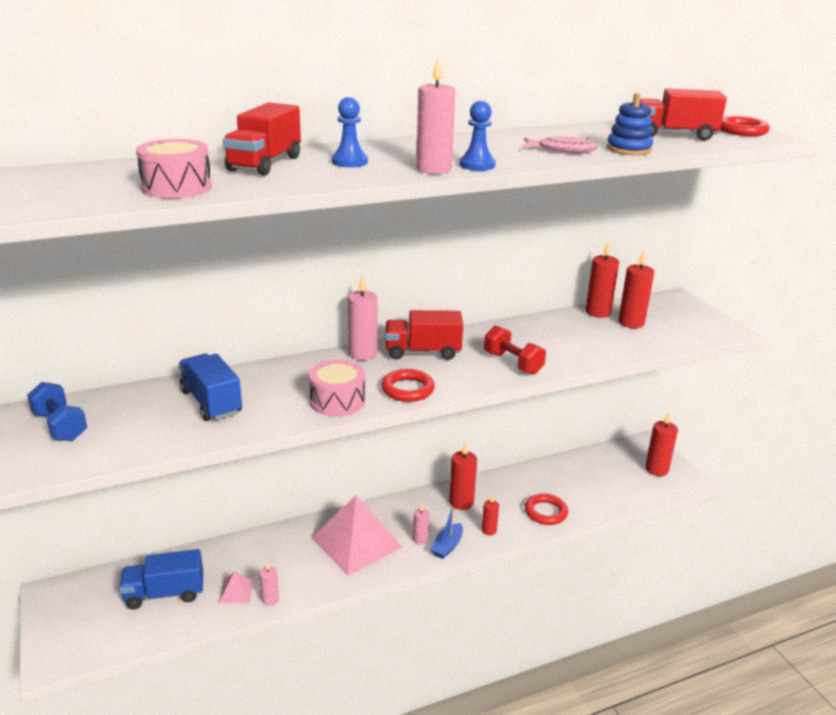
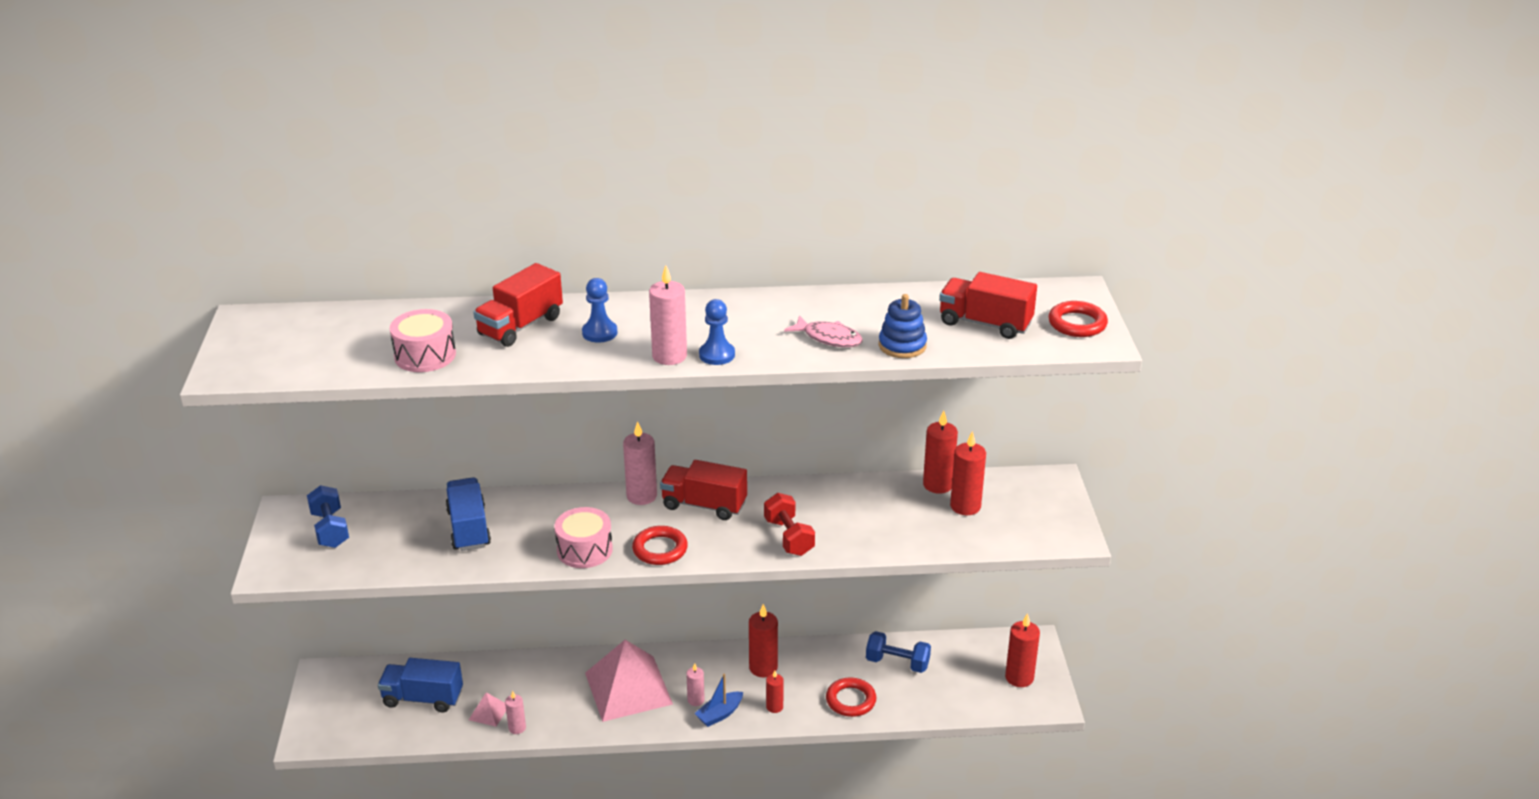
camera: 20 degrees right, 5 degrees up
none -> blue dumbbell [866,631,931,673]

